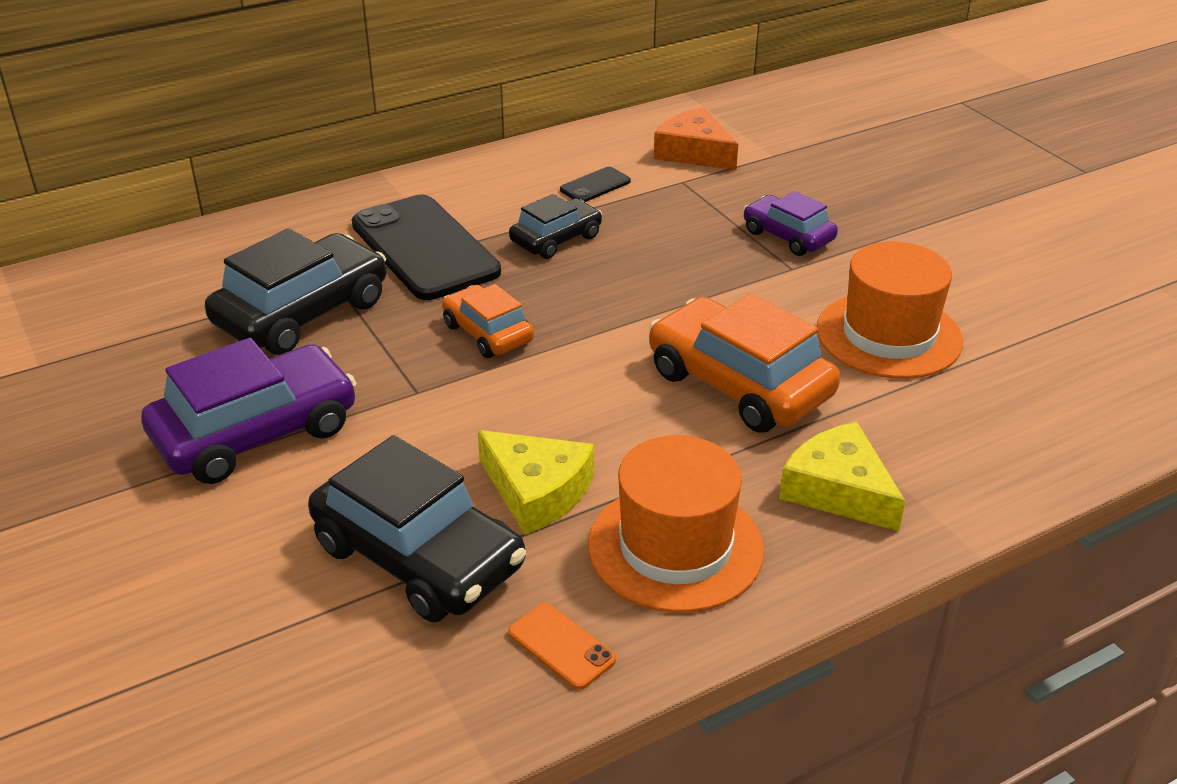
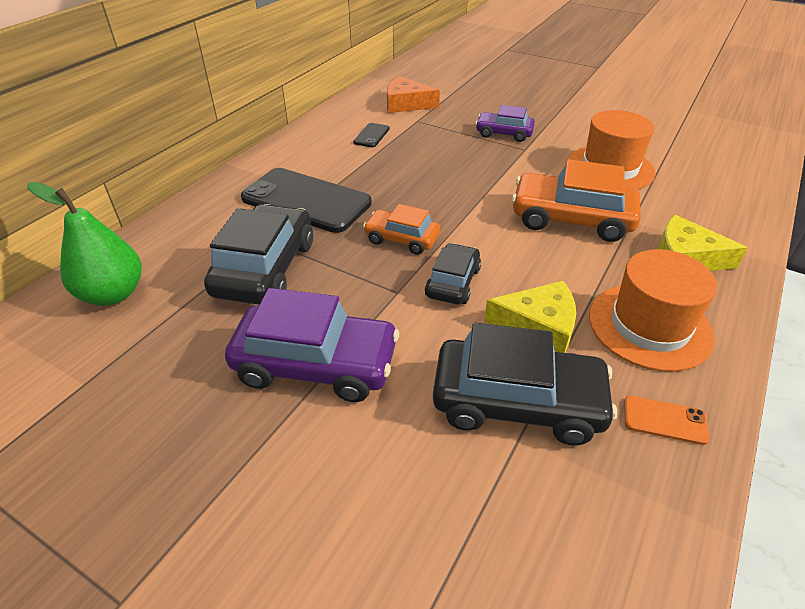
camera: 30 degrees left, 5 degrees up
purple car [141,338,357,484] -> purple car turned 75 degrees clockwise [225,288,399,402]
black car [509,194,602,259] -> black car moved to [425,243,481,304]
none -> green pear [27,182,142,306]

